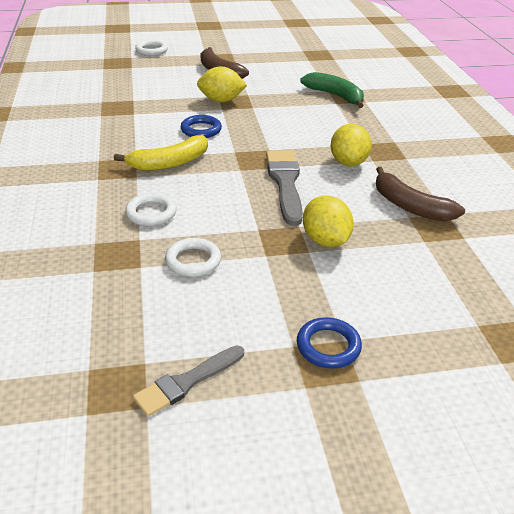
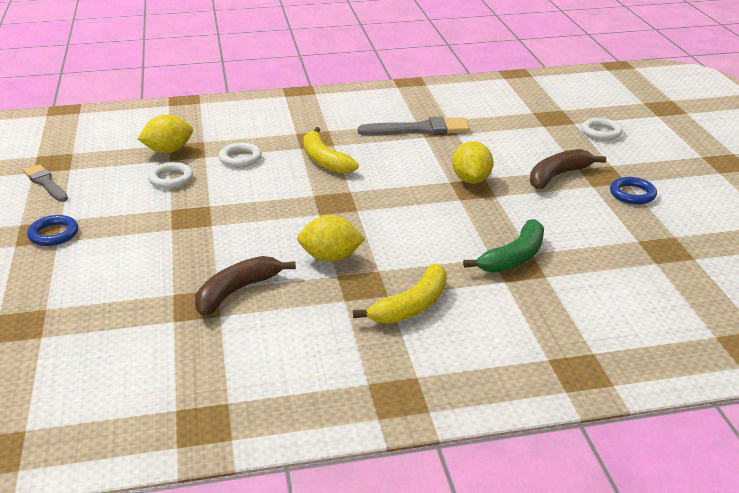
camera: 90 degrees right, 5 degrees down
blue ring [181,115,222,138] -> blue ring moved to [610,177,657,204]
grey brush [266,150,303,226] -> grey brush moved to [358,117,470,136]
yellow lemon [303,196,354,247] -> yellow lemon moved to [138,115,193,153]
none -> yellow banana [353,264,447,324]

